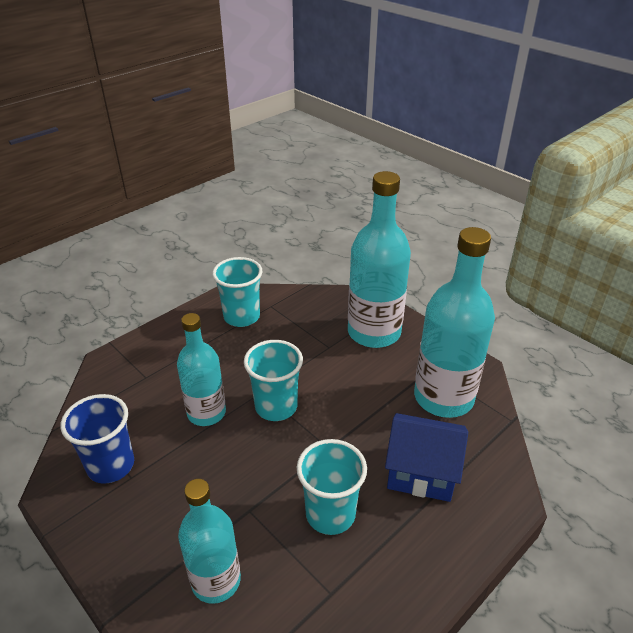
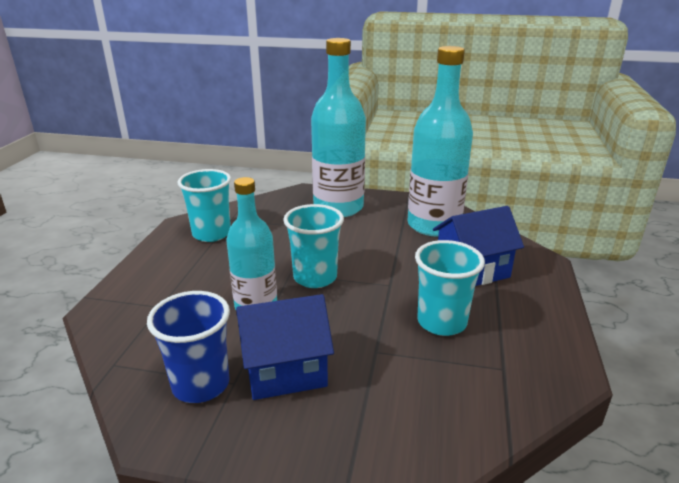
camera: 35 degrees left, 10 degrees down
turquoise bottle [178,479,241,604] -> none
none -> blue house [236,294,334,400]

